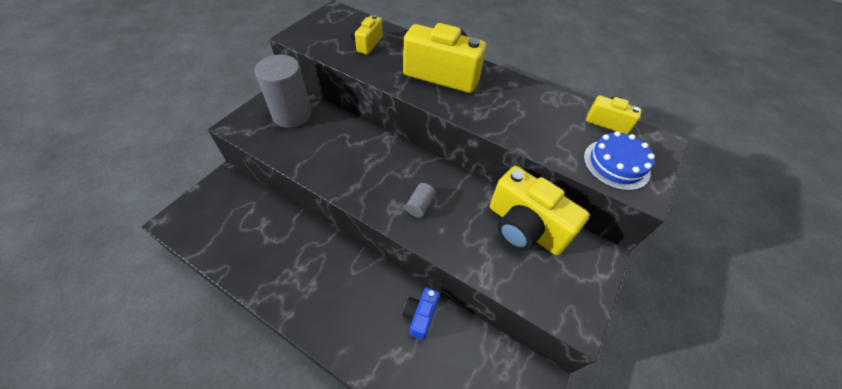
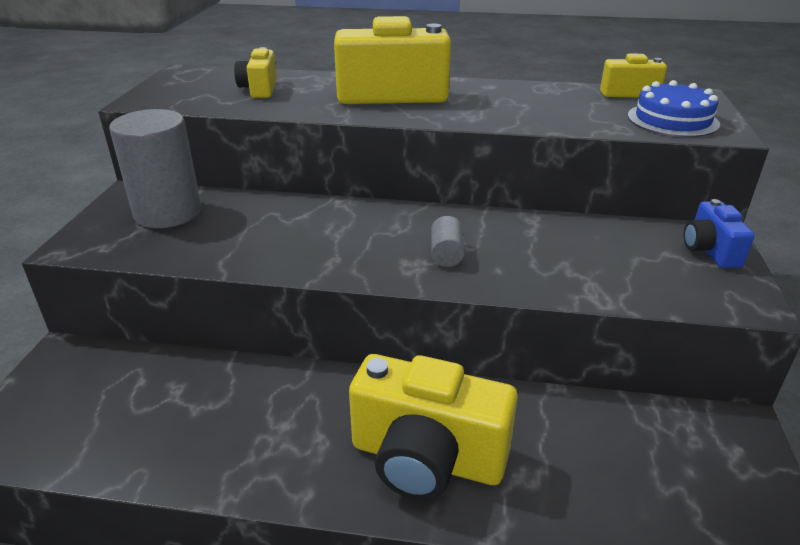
camera: 20 degrees left, 20 degrees down
blue camera [403,287,440,340] -> blue camera moved to [684,199,755,268]
yellow camera [490,166,590,255] -> yellow camera moved to [349,354,518,500]

